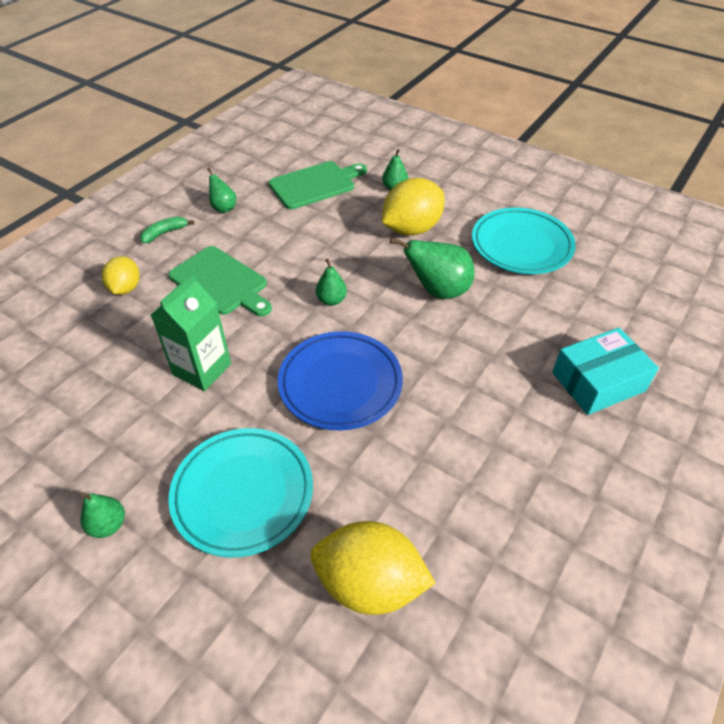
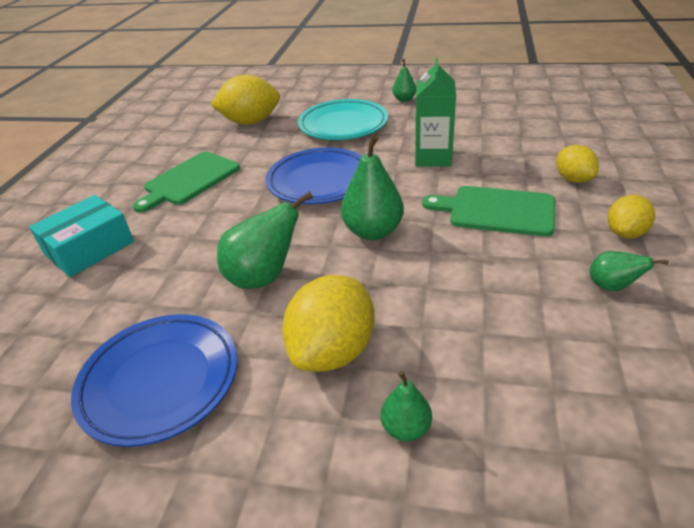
camera: 160 degrees right, 10 degrees down
green banana [140,216,194,243] -> yellow lemon [607,194,655,239]
green cutting board [269,161,367,209] -> green cutting board moved to [133,152,240,213]
green pear [316,259,347,306] -> green pear [341,135,404,240], size x1.79
turquoise plate [472,207,576,274] -> blue plate [71,314,237,447]

